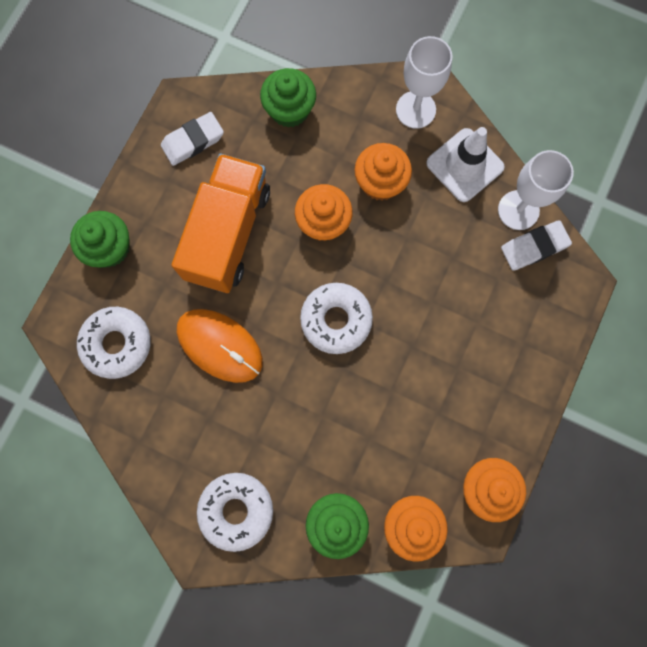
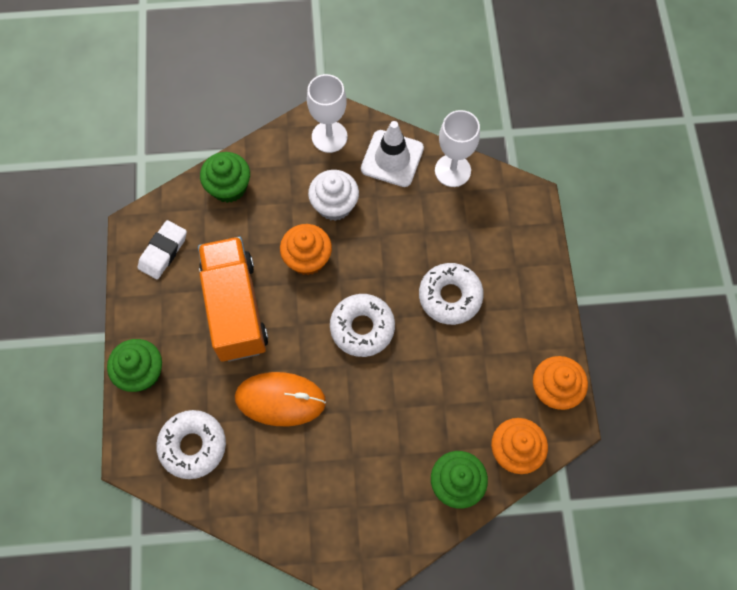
camera: 30 degrees left, 10 degrees down
white donut [197,473,273,552] -> white donut moved to [419,263,484,325]
orange cupcake [354,143,412,201] -> white cupcake [308,170,359,221]
white eraser [501,220,572,271] -> none

